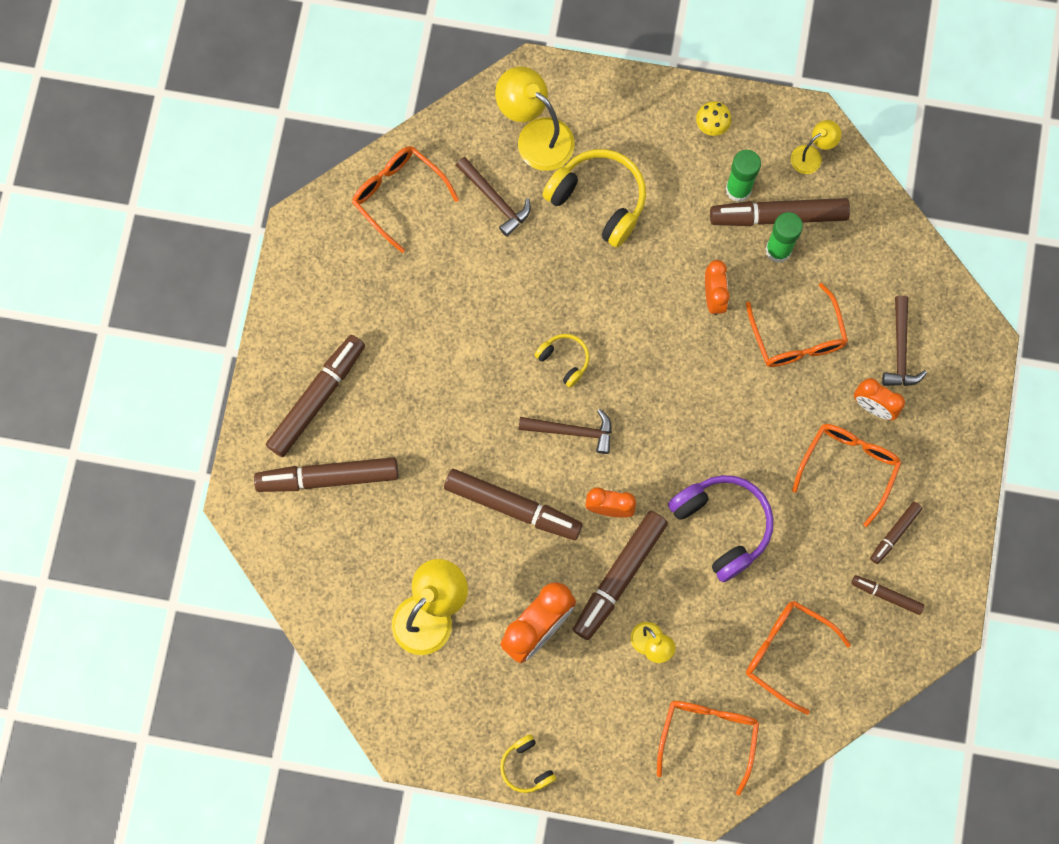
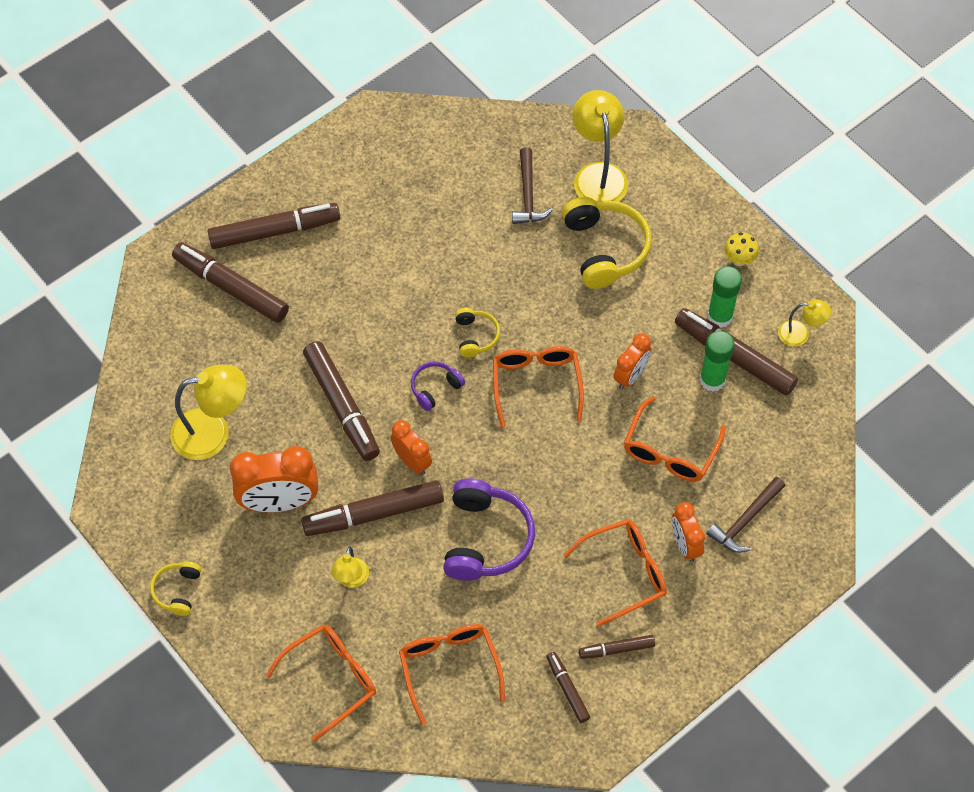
camera: 40 degrees right, 15 degrees down
orange glasses [352,146,459,253] -> orange glasses moved to [493,346,584,428]
brown hammer [519,409,612,454] -> purple headphones [411,361,465,411]

